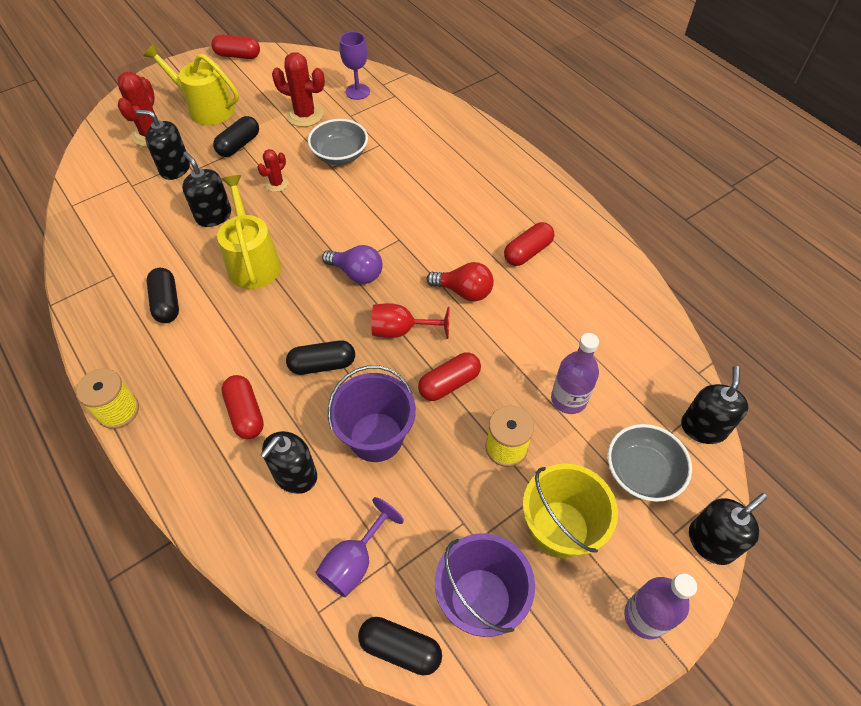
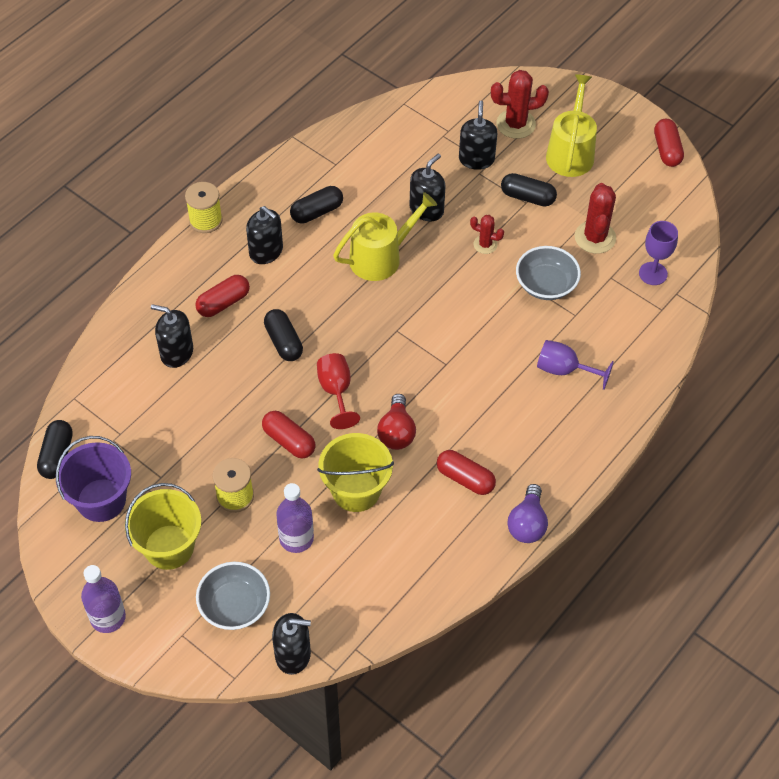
camera: 75 degrees right, 0 degrees up
purple goblet [315,497,404,597] -> purple goblet moved to [537,340,614,390]
purple light bulb [322,245,383,284] -> purple light bulb moved to [508,484,548,543]
purple bucket [328,365,416,462] -> none
black soap dispenser [689,493,767,565] -> black soap dispenser moved to [246,206,283,264]
none -> yellow bucket [317,433,394,512]

